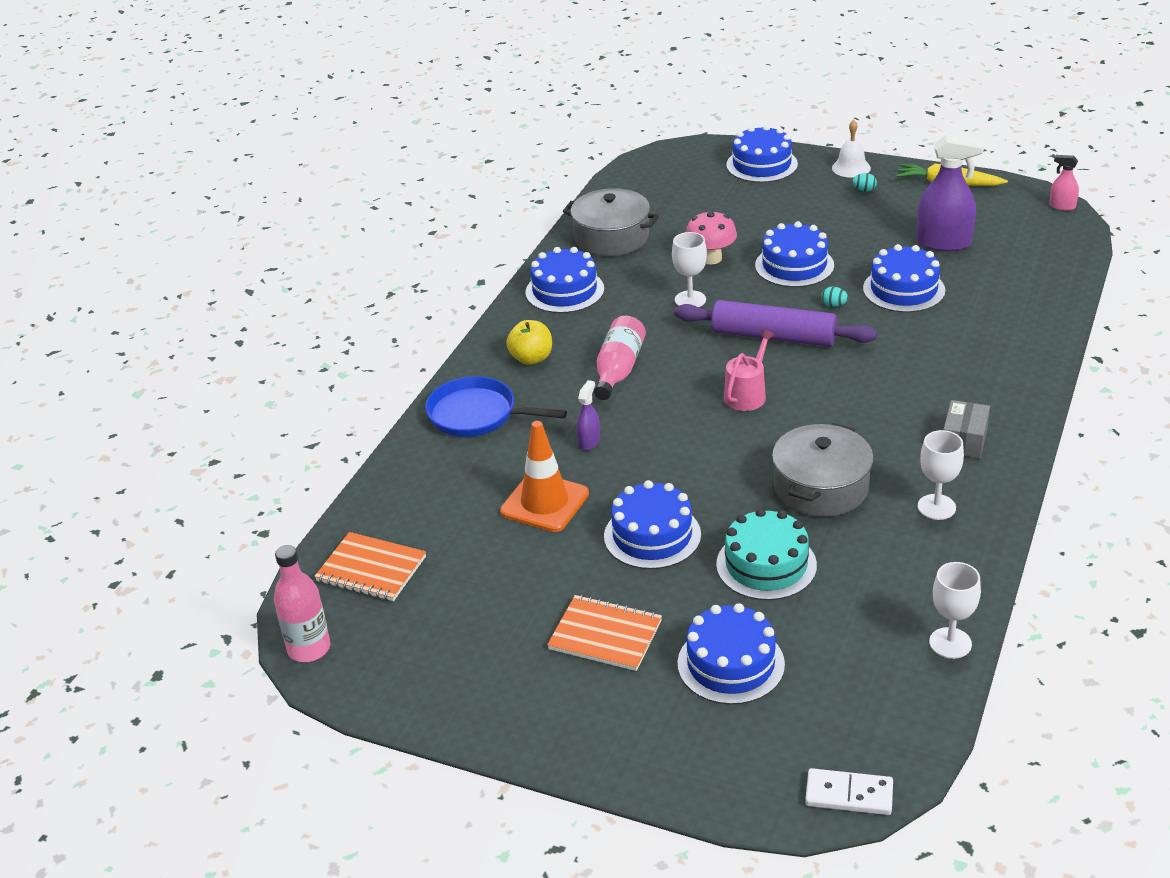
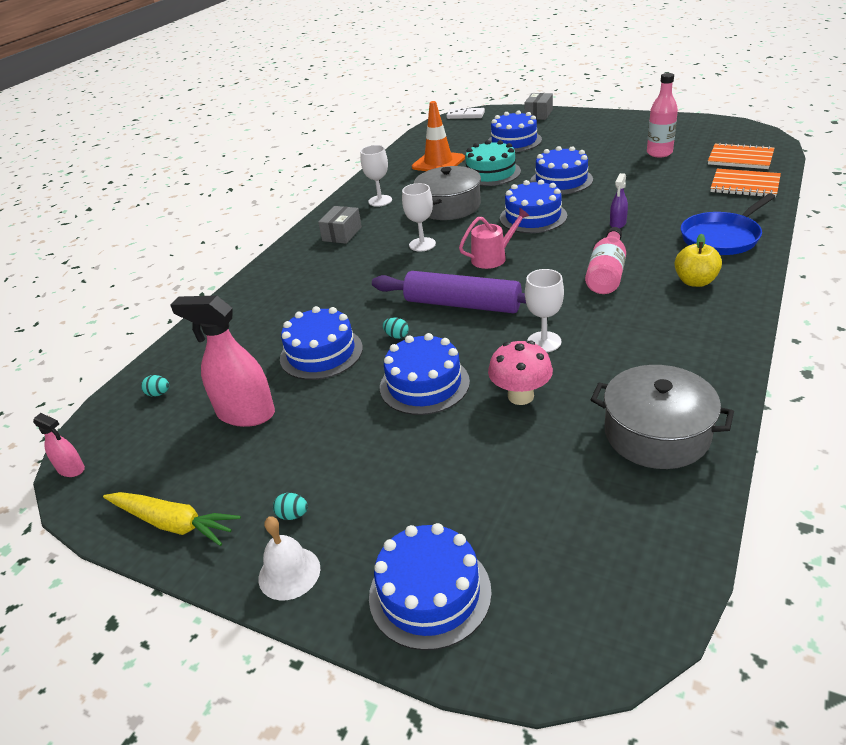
camera: 175 degrees left, 0 degrees up
pink bottle [274,545,330,662] -> pink bottle moved to [647,73,678,157]
blue pan [425,376,567,437] -> blue pan turned 120 degrees clockwise [681,193,775,255]
orange traffic cone [500,421,589,532] -> orange traffic cone moved to [412,101,465,171]
blue cake [526,247,604,313] -> blue cake moved to [500,180,567,233]
orange notebook [547,595,662,671] -> orange notebook moved to [710,169,781,197]
pink watering can [724,330,775,411] -> pink watering can turned 150 degrees counterclockwise [459,208,530,269]
purple spray bottle [916,134,985,251] -> pink spray bottle [171,296,275,427]
white goblet [929,562,981,659] -> white goblet moved to [402,183,436,252]
none -> turquoise egg [141,375,169,396]
none -> grey box [525,93,553,120]

